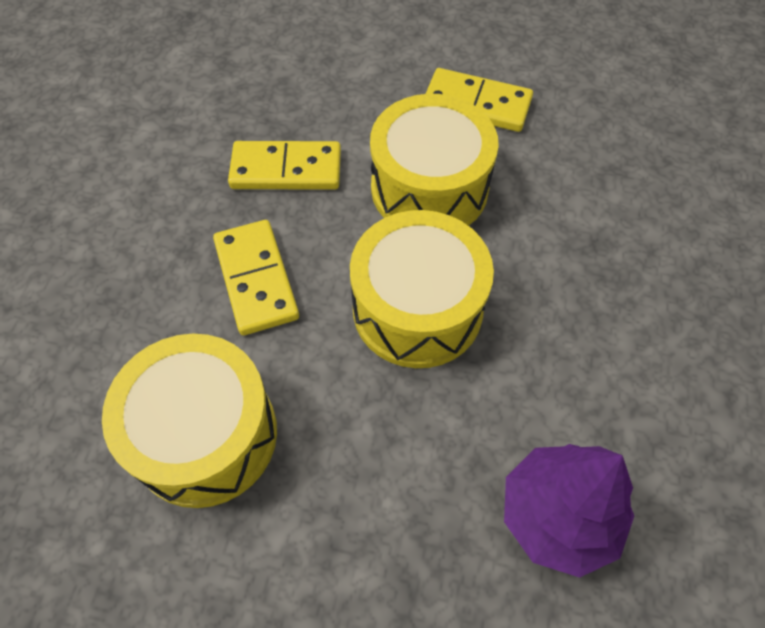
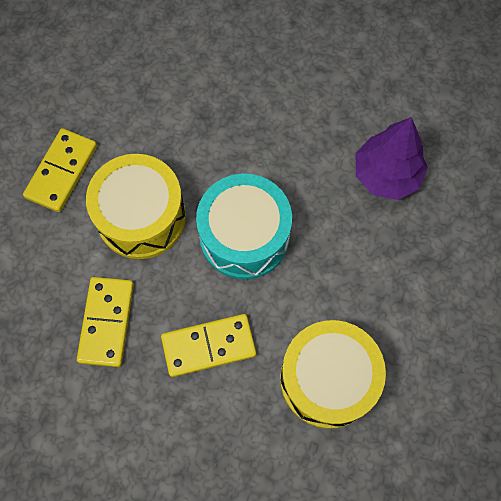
camera: 85 degrees left, 10 degrees up
yellow drum [350,210,494,368] -> turquoise drum [196,174,292,279]

